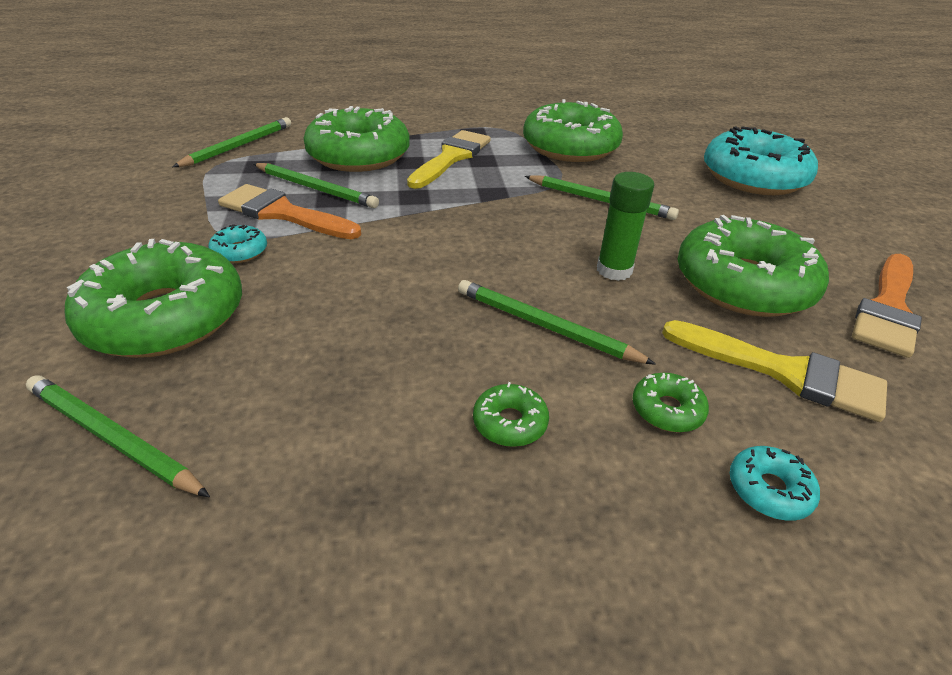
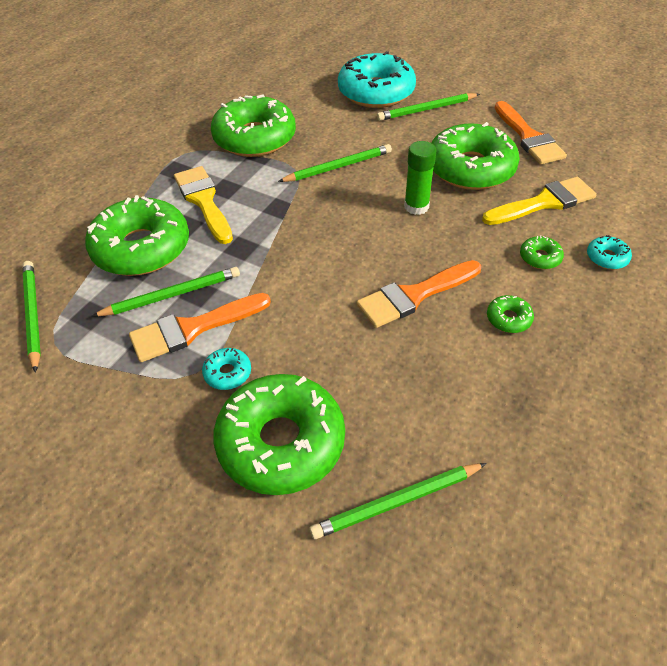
camera: 50 degrees left, 10 degrees up
green pencil [458,280,656,365] -> green pencil moved to [377,93,480,121]
none -> orange brush [357,260,481,328]

